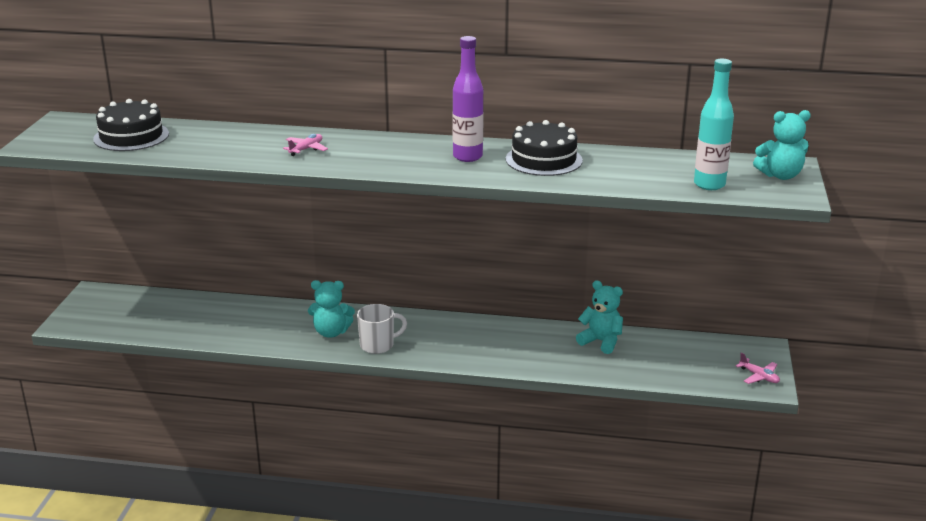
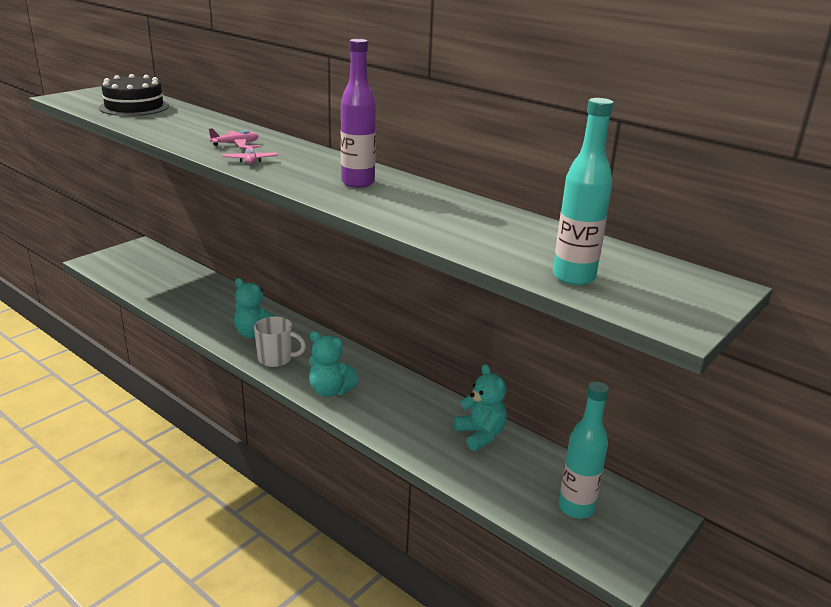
camera: 30 degrees right, 0 degrees up
black cake [506,120,583,176] -> none
pink plane [736,352,780,384] -> pink plane moved to [222,134,278,164]
turquoise teddy bear [753,110,811,180] -> turquoise teddy bear moved to [309,331,358,397]
none -> turquoise bottle [559,382,609,519]

